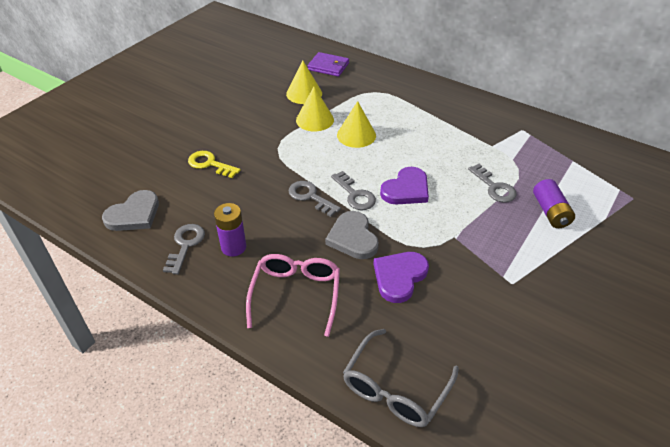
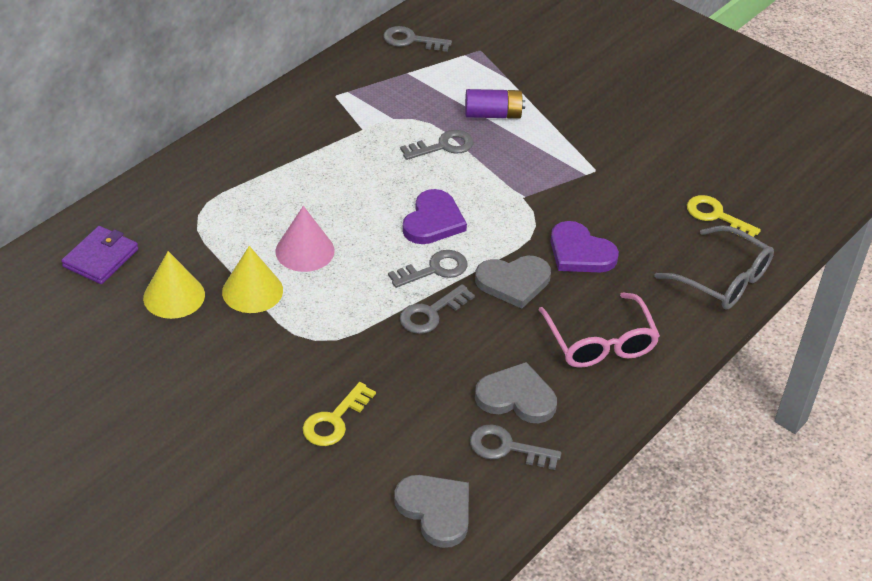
camera: 85 degrees left, 0 degrees up
purple battery [214,203,246,256] -> grey heart [475,362,557,423]
pink glasses [246,254,340,337] -> pink glasses turned 120 degrees counterclockwise [539,292,660,368]
yellow cone [337,101,376,148] -> pink cone [276,206,335,272]
purple heart [380,167,429,205] -> purple heart turned 60 degrees clockwise [402,189,467,244]
none -> grey key [383,26,452,52]
none -> yellow key [687,195,761,237]

